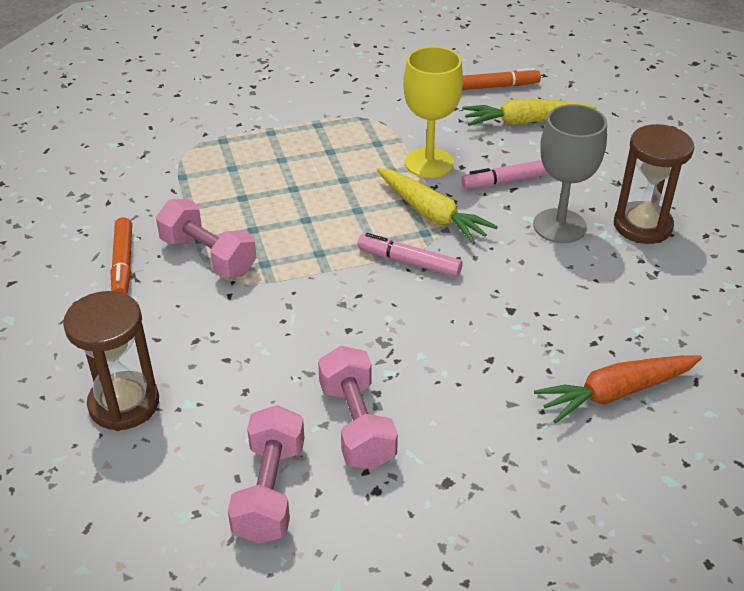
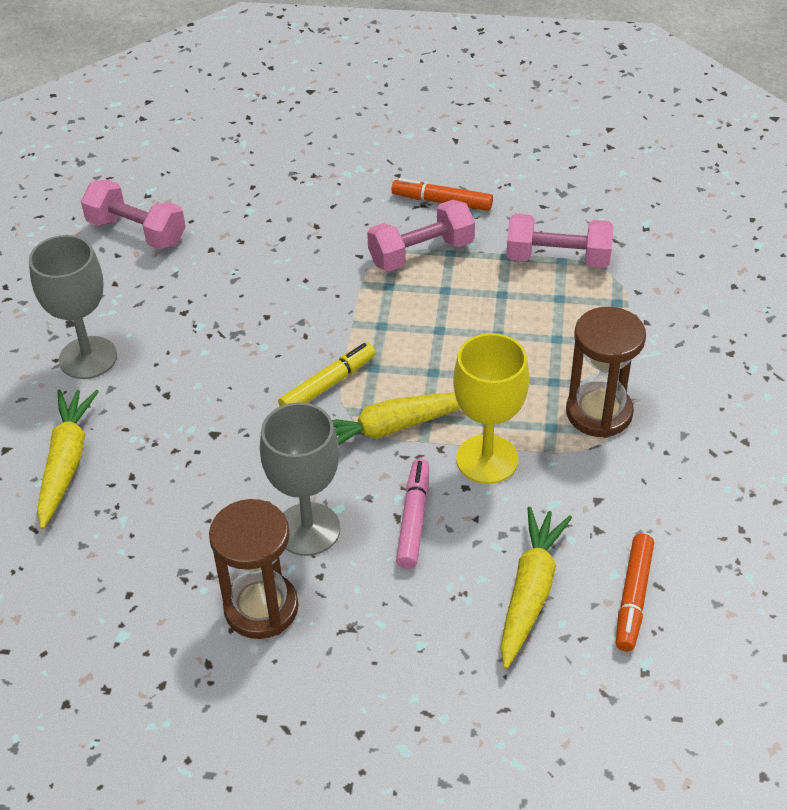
camera: 115 degrees right, 5 degrees up
brown hourglass [63,291,159,431] -> brown hourglass moved to [566,307,646,438]
pink dumbbell [318,346,398,470] -> pink dumbbell moved to [506,214,613,268]
pink marker [357,233,462,277] -> yellow marker [278,343,376,406]
orange carrot [534,355,702,423] -> yellow carrot [37,390,99,529]
none -> grey goblet [29,235,117,379]

